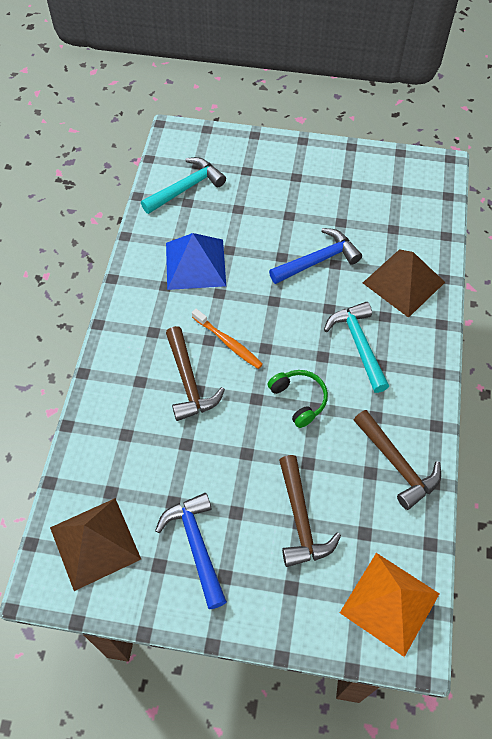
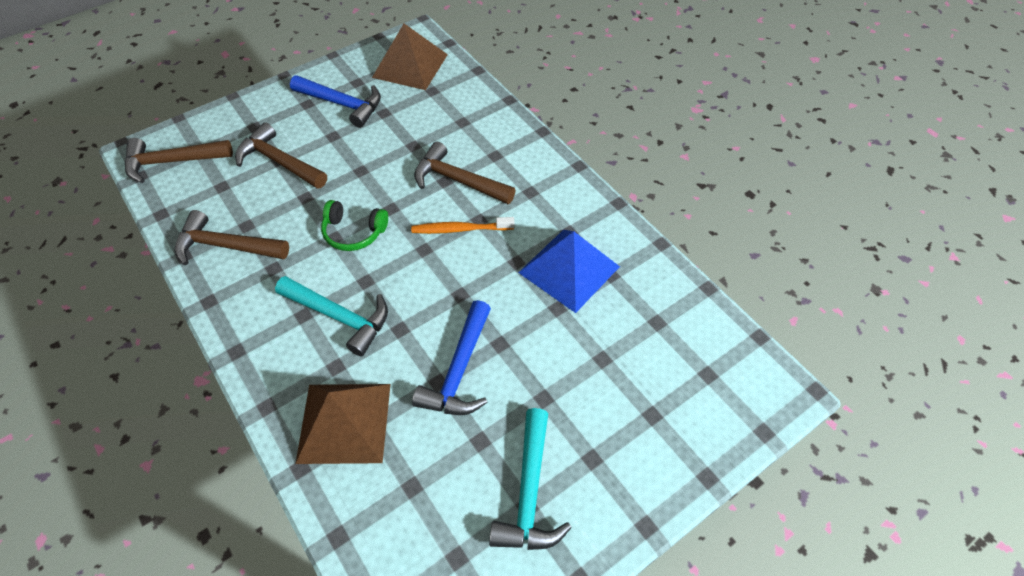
camera: 135 degrees right, 5 degrees down
turquoise hammer [141,157,226,214] -> turquoise hammer moved to [489,408,572,550]
orange pyramid [340,553,440,657] -> brown hammer [125,138,233,183]

